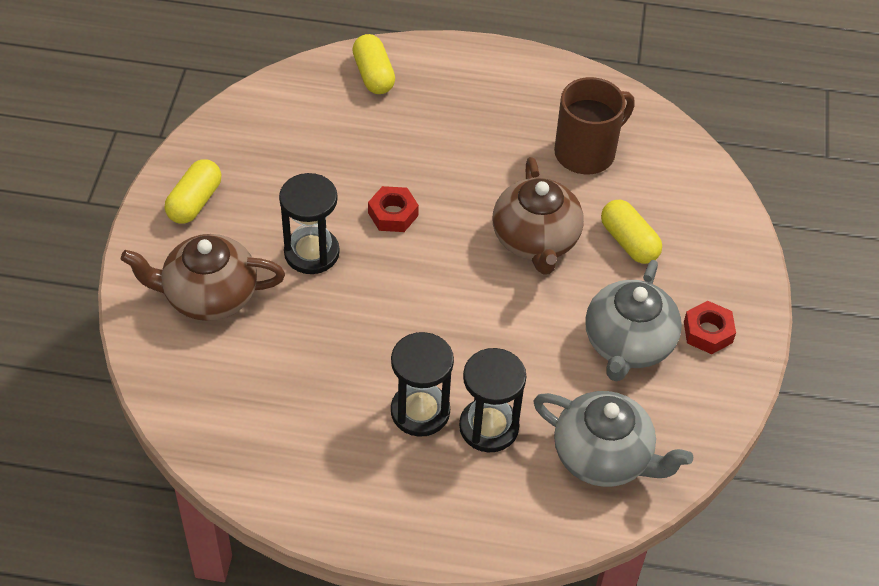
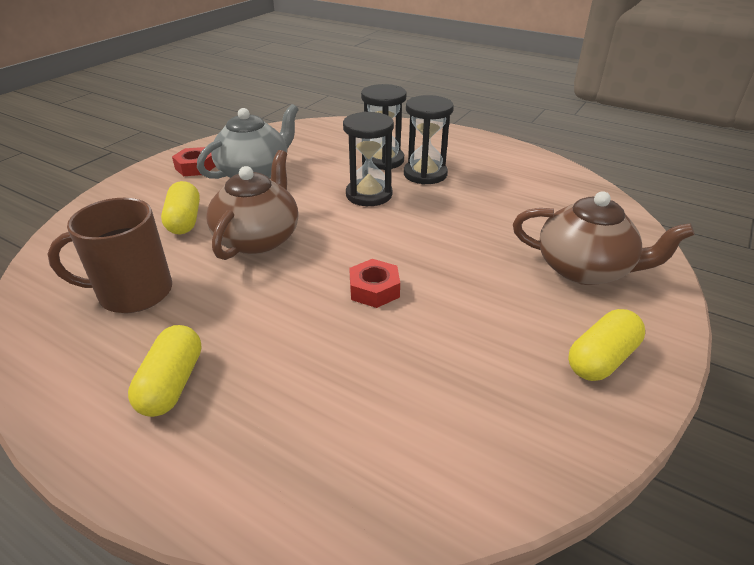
camera: 155 degrees left, 15 degrees down
black hourglass [279,173,340,274] -> black hourglass moved to [343,112,394,206]
yellow capsule [352,34,395,94] -> yellow capsule moved to [128,325,202,417]
grey teapot [533,391,693,487] -> none

